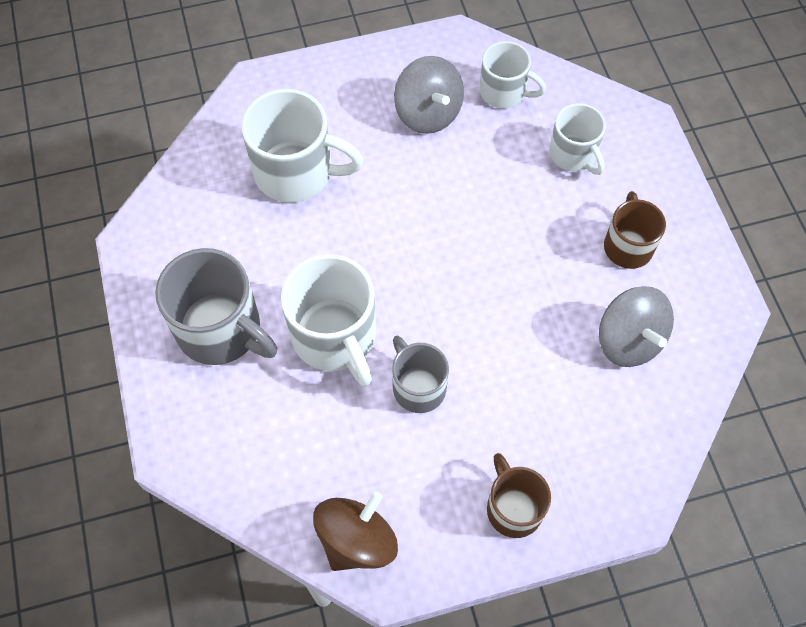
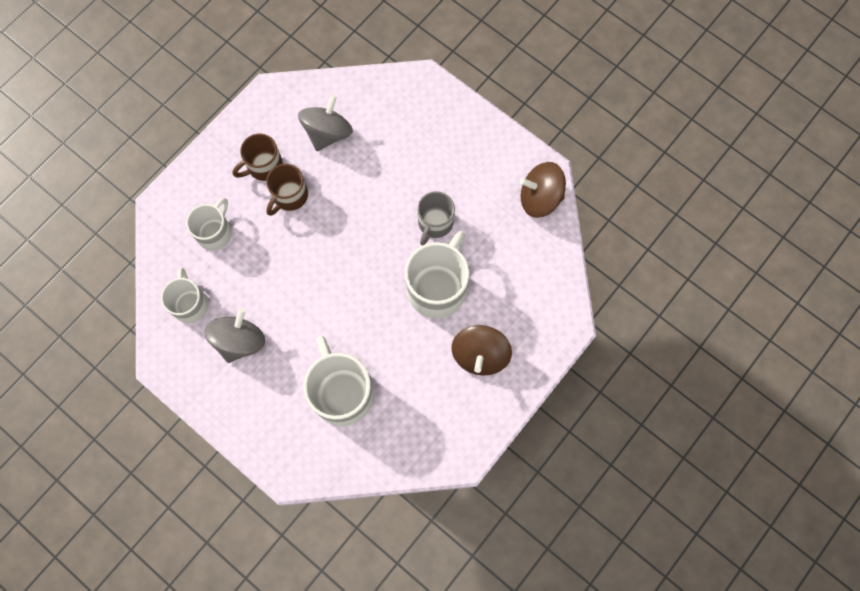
camera: 125 degrees left, 10 degrees up
grey mug [155,248,277,365] -> brown spinning top [451,325,512,376]
brown mug [487,453,551,538] -> brown mug moved to [266,164,308,216]

